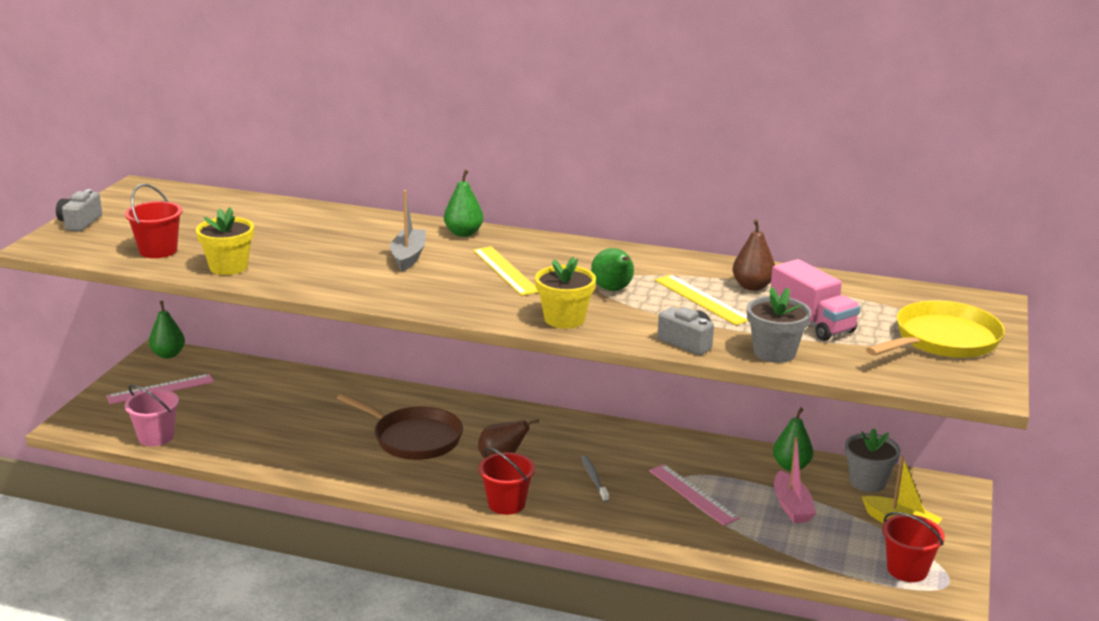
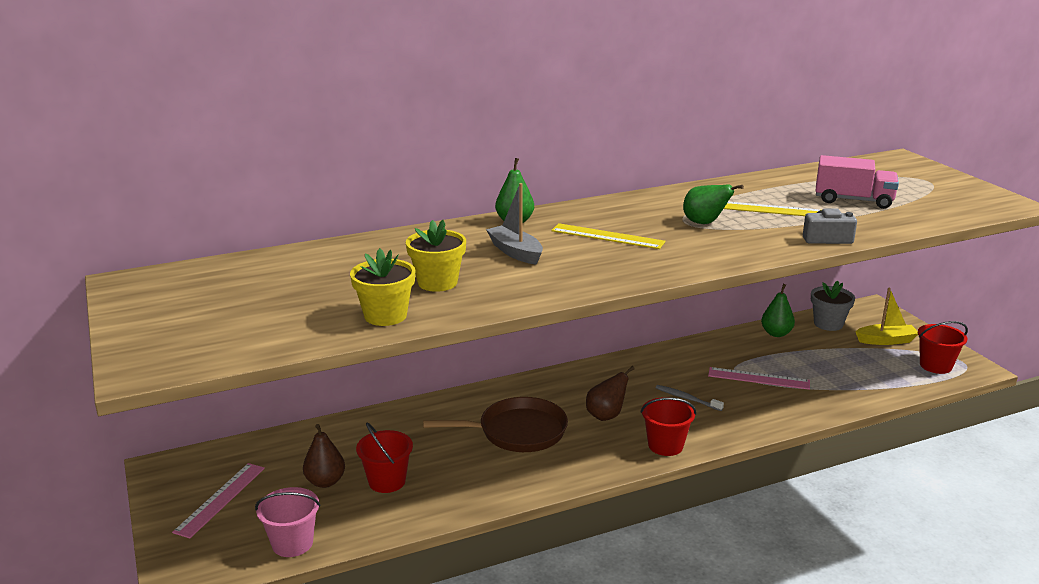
camera: 40 degrees left, 0 degrees up
grey camera [56,189,102,231] -> none
red bucket [125,184,183,258] -> red bucket moved to [356,423,413,493]
green pear [149,301,185,358] -> none
yellow flower pot [535,257,596,329] -> yellow flower pot moved to [406,220,466,292]
brown pear [732,219,775,291] -> brown pear moved to [303,424,345,488]
grey flower pot [747,287,811,363] -> none
pink boat [774,437,816,523] -> none
yellow pan [866,301,1005,358] -> none

